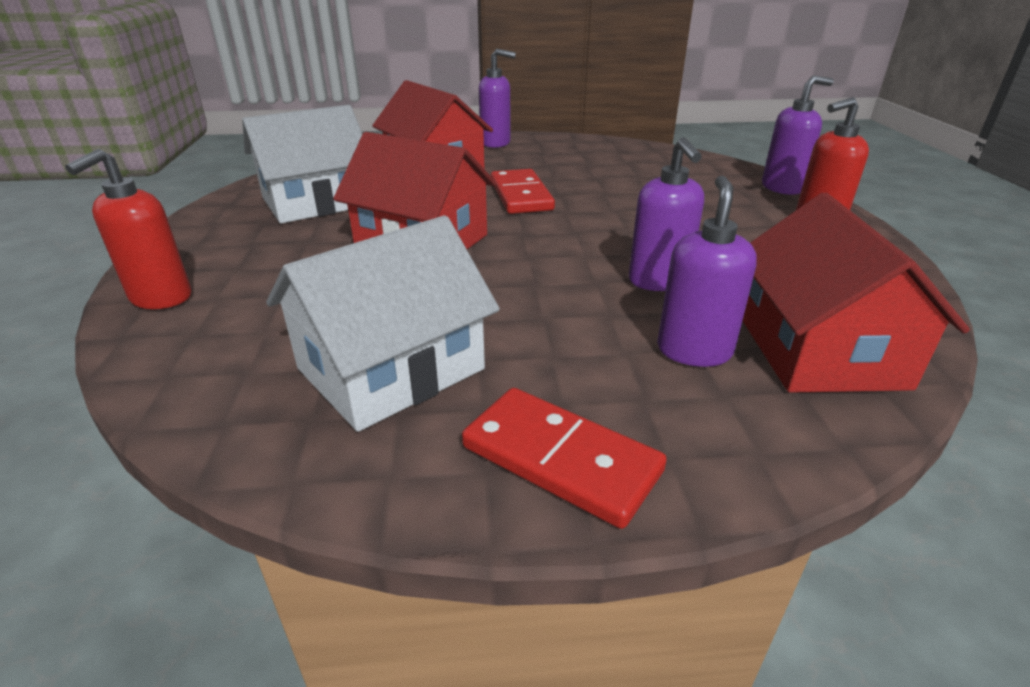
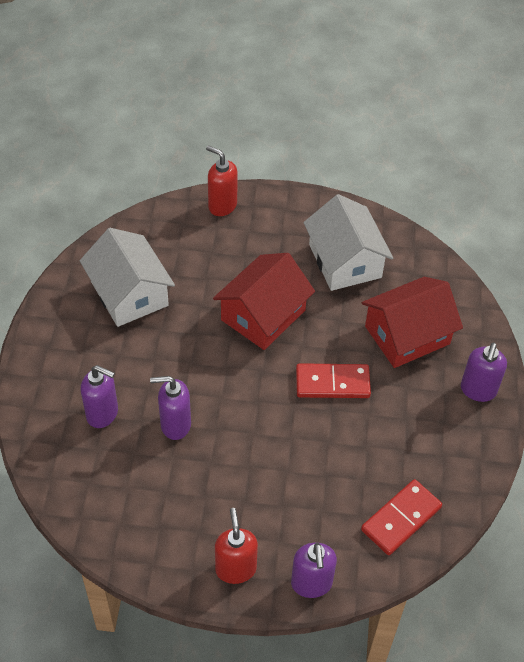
camera: 100 degrees right, 20 degrees up
red domino [462,388,667,529] -> red domino moved to [361,479,442,555]
red house [743,193,970,393] -> none

